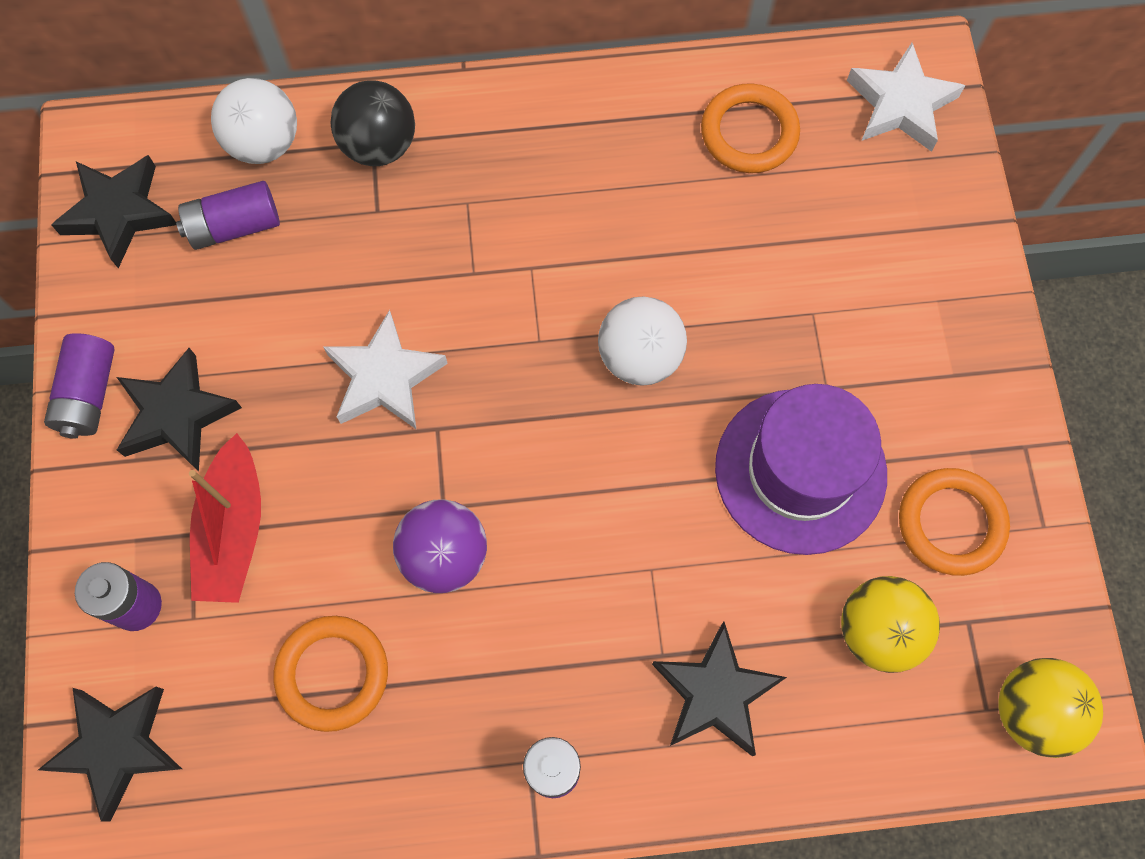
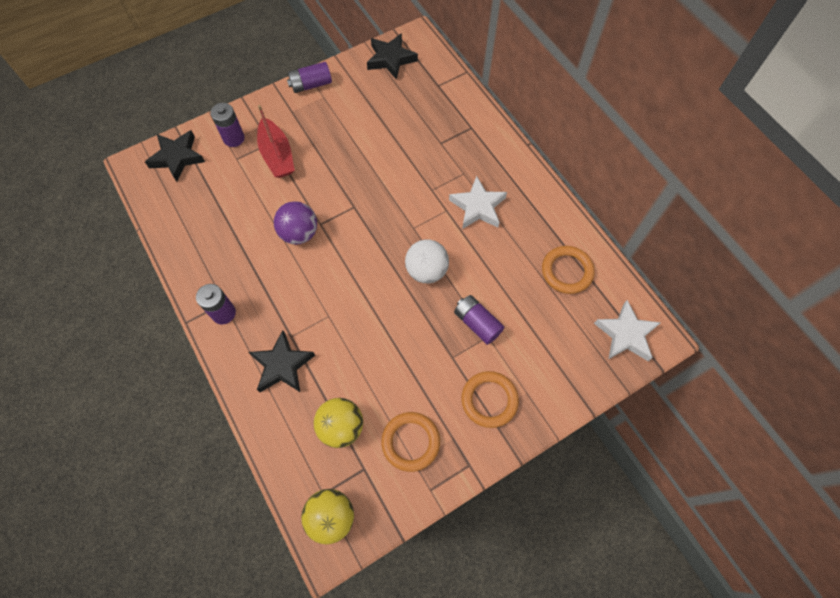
camera: 65 degrees right, 5 degrees down
black star [117,348,242,471] -> none
purple battery [176,181,280,250] -> purple battery moved to [454,295,505,345]
red boat [189,433,261,603] -> red boat turned 90 degrees counterclockwise [257,105,295,178]
white ball [211,78,297,164] -> none
orange ring [273,616,388,732] -> orange ring moved to [461,371,519,428]
white star [323,310,448,429] -> white star moved to [449,176,507,229]
black ball [330,80,415,166] -> none
purple hat [715,384,887,555] -> none

